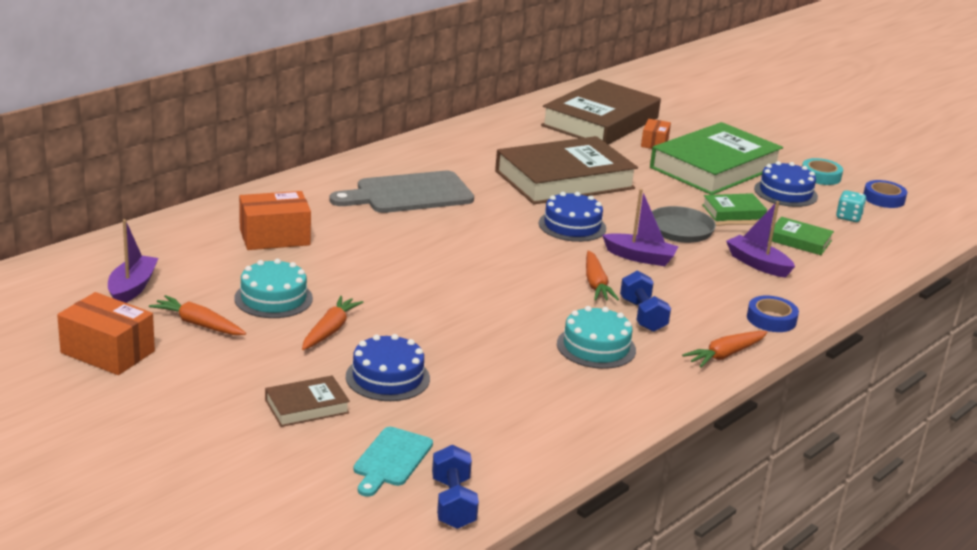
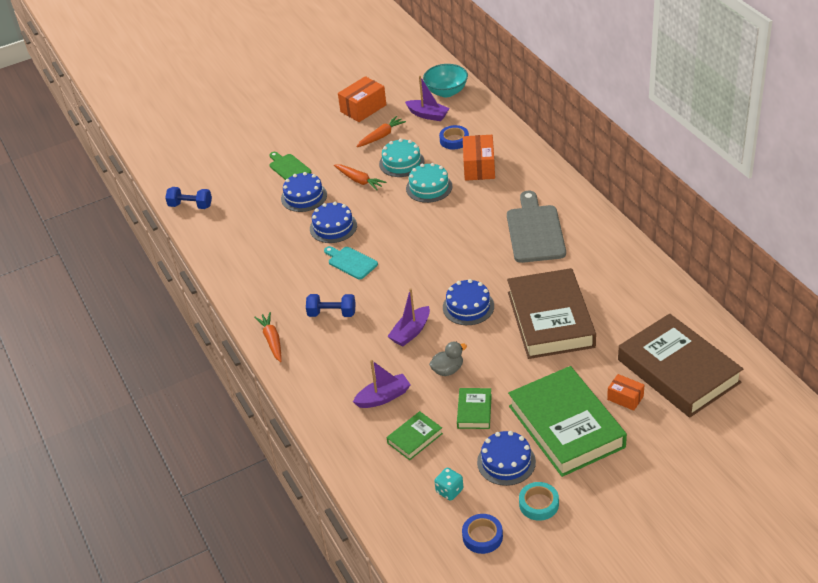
camera: 115 degrees right, 15 degrees up
brown book [265,375,350,427] -> green cutting board [269,152,311,180]
turquoise cutting board [353,427,433,497] -> turquoise cutting board moved to [324,246,378,279]
turquoise cake [557,306,636,369] -> turquoise cake moved to [406,163,452,203]
orange carrot [586,251,619,300] -> none
grey pan [652,206,758,243] -> grey duck [429,342,467,376]
blue tape [747,296,799,332] -> blue tape moved to [439,125,469,149]
none -> blue cake [310,202,357,243]
none -> turquoise bowl [423,64,468,97]

